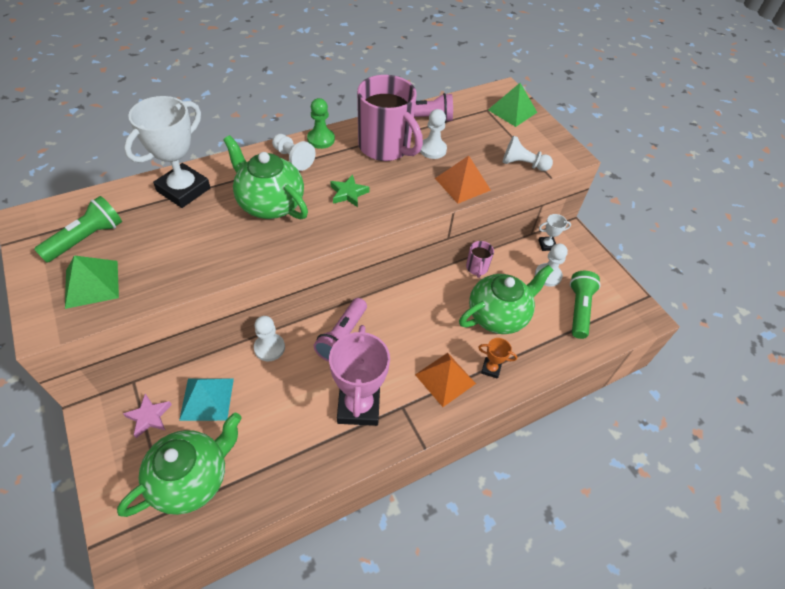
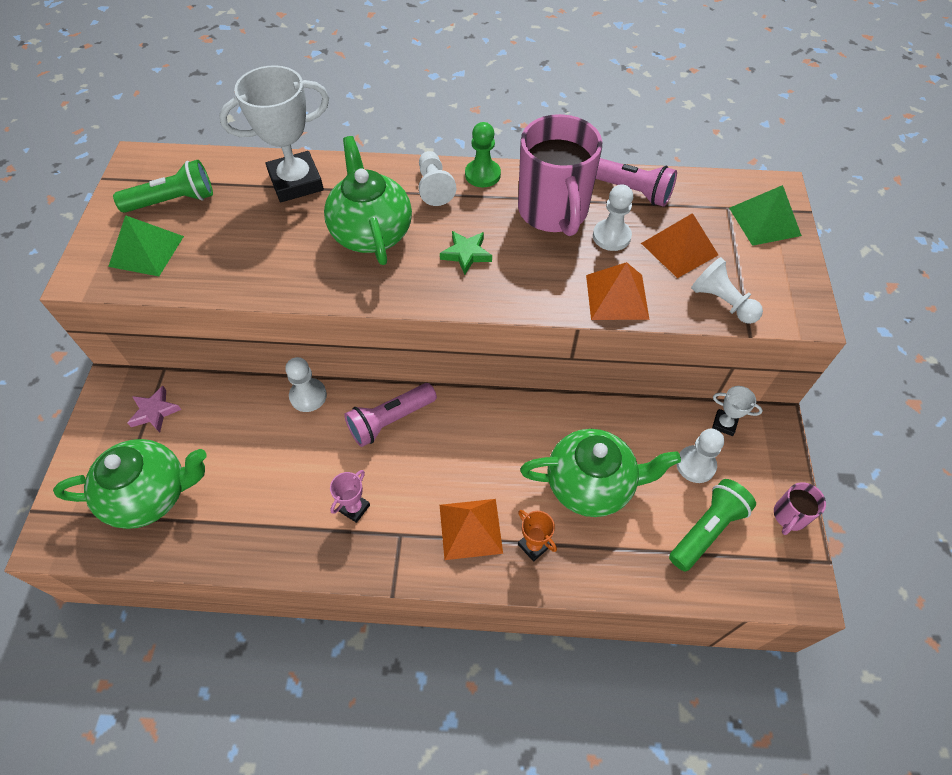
camera: 35 degrees right, 5 degrees up
turquoise pyramid [179,378,234,421] -> none
pink trophy [329,325,390,426] -> pink trophy [330,470,370,523], size x0.45
pink mug [466,241,494,278] -> pink mug moved to [774,482,826,535]
none -> orange pyramid [641,213,718,278]

